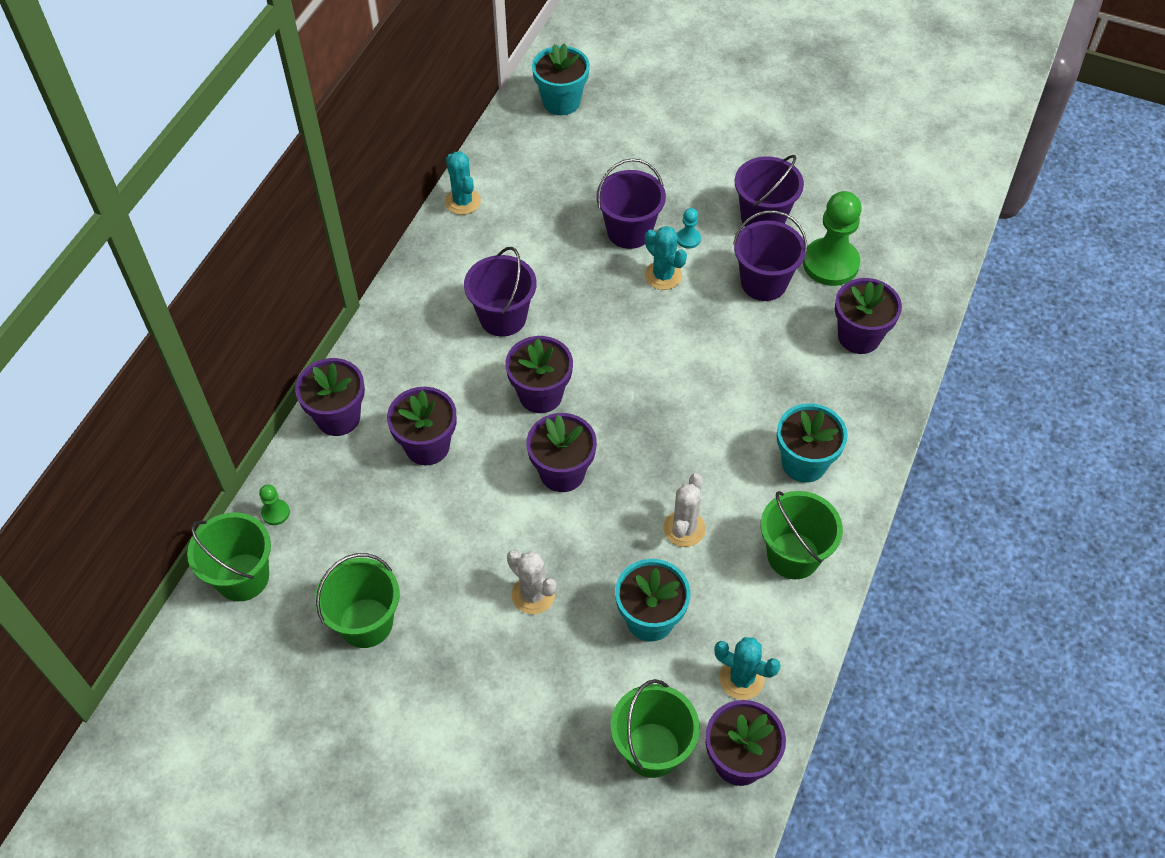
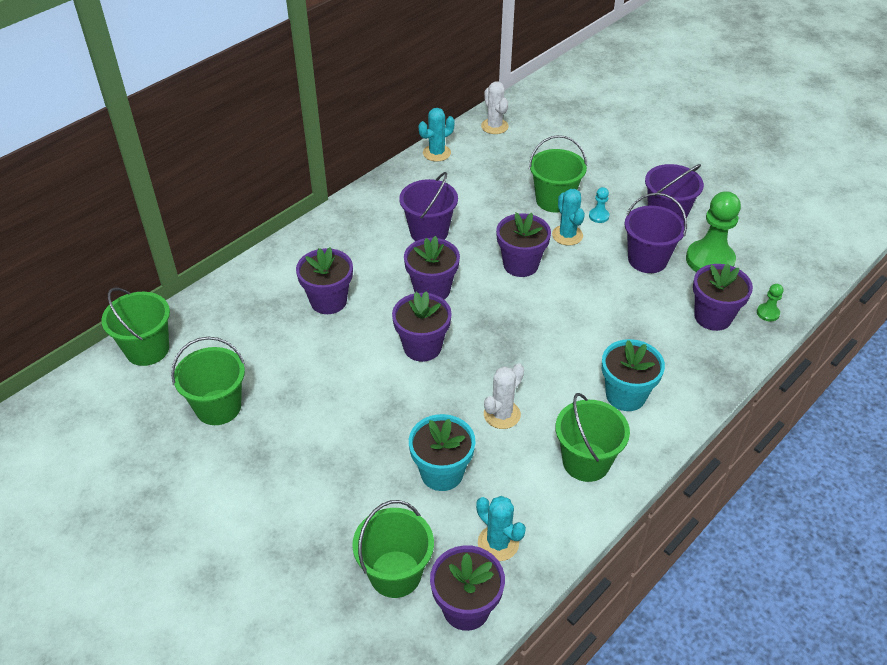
camera: 20 degrees right, 10 degrees down
green pawn [259,484,290,525] -> green pawn moved to [757,284,783,321]
purple flower pot [295,358,365,436] -> purple flower pot moved to [496,212,551,277]
turquoise cactus [445,151,481,215] -> turquoise cactus turned 60 degrees clockwise [419,108,455,162]
white cactus [507,550,557,614] -> white cactus moved to [481,82,509,134]
turquoise flower pot [532,43,590,115] -> none
purple bucket [596,158,666,249] -> green bucket [529,135,587,213]

